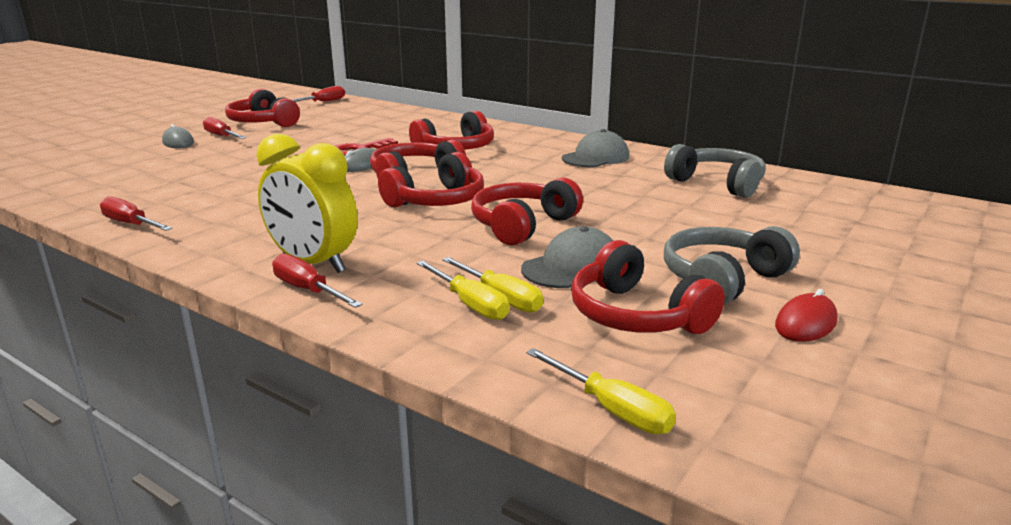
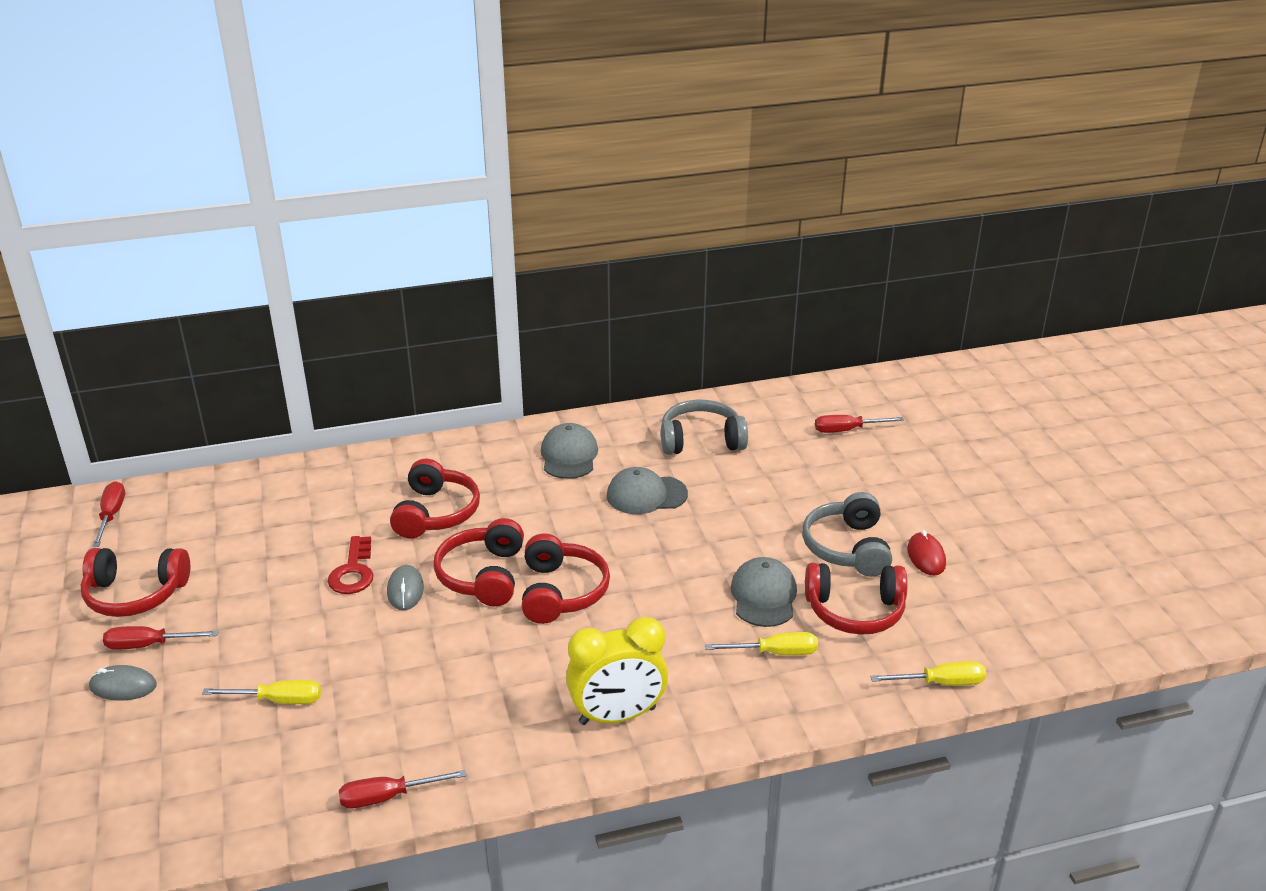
camera: 50 degrees left, 10 degrees up
red screwdriver [272,253,362,308] -> red screwdriver moved to [815,415,904,433]
yellow screwdriver [417,261,509,320] -> yellow screwdriver moved to [202,680,321,704]
red headphones [471,177,583,246] -> none
none -> grey cap [607,467,688,514]

